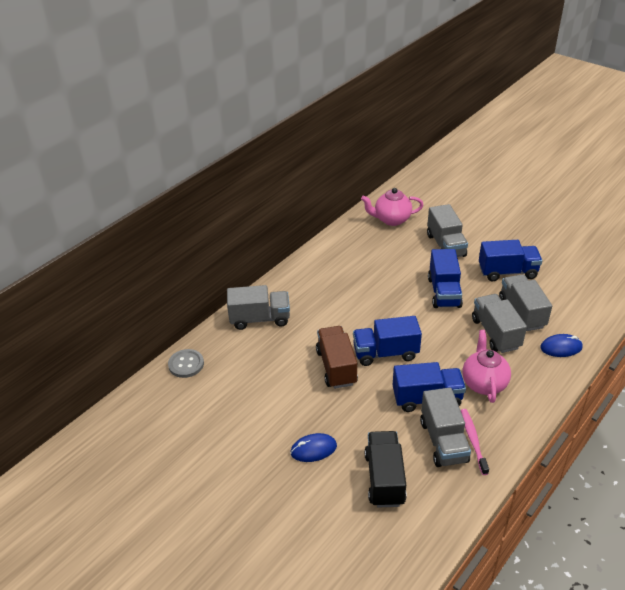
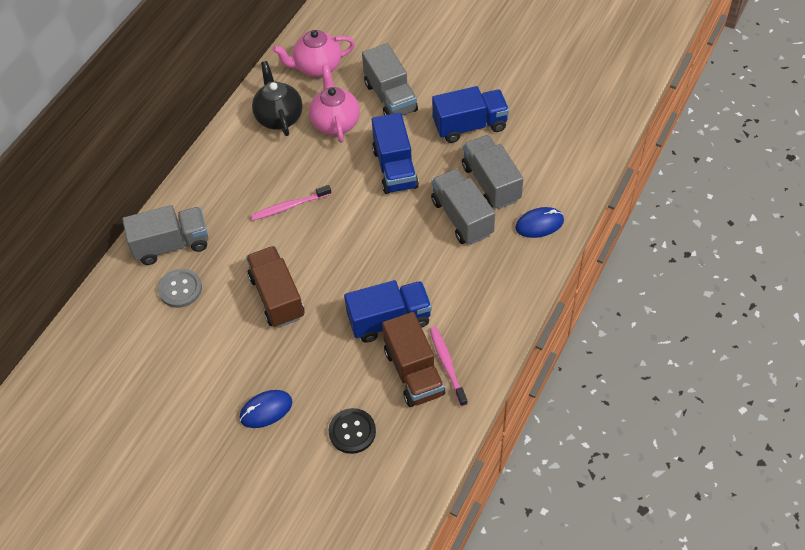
camera: 10 degrees left, 15 degrees up
grey button [168,349,204,378] -> grey button moved to [158,269,202,308]
blue truck [353,316,422,366] -> none
black truck [365,431,407,508] -> black button [329,408,376,454]
grey truck [420,387,471,467] -> brown truck [382,312,445,407]
pink teapot [462,330,511,403] -> pink teapot moved to [309,65,360,143]
none -> pink toothbrush [251,185,331,221]
none -> black teapot [252,61,303,136]

